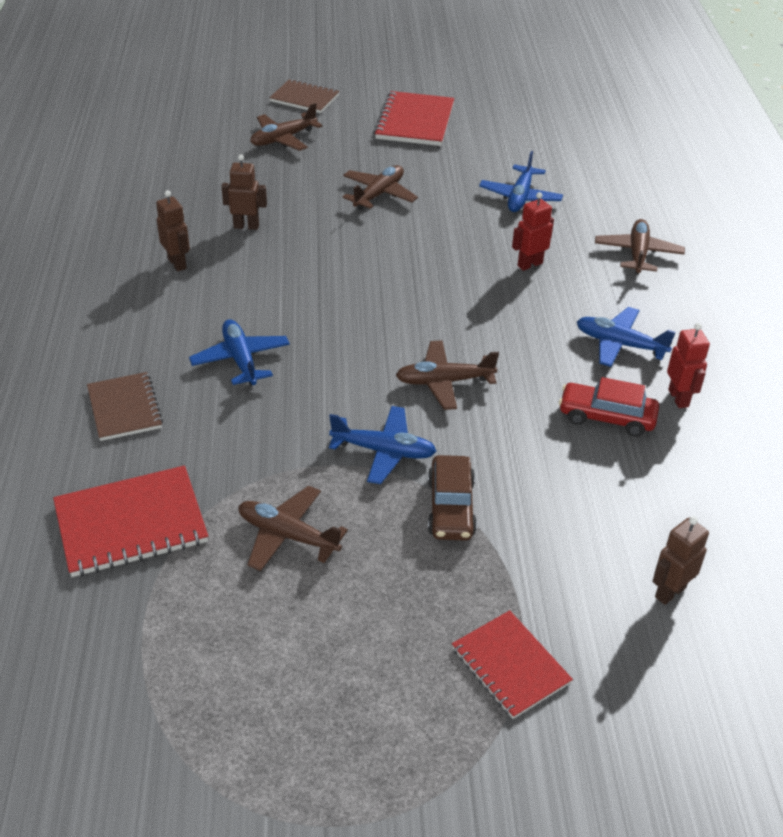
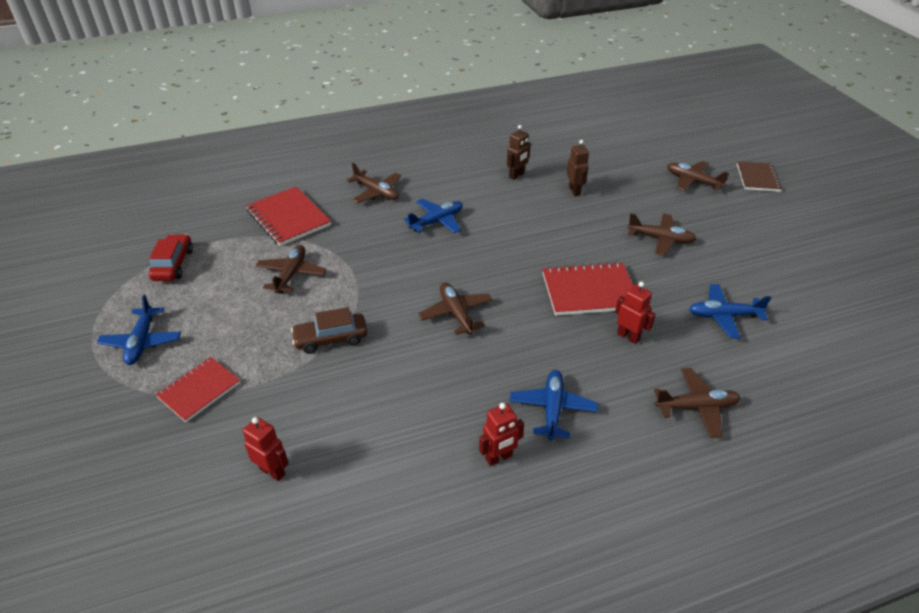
camera: 75 degrees right, 0 degrees up
brown notebook [87,372,163,441] -> brown plane [347,163,401,203]
blue plane [329,406,436,484] -> blue plane moved to [97,295,181,365]
red notebook [374,91,455,146] -> red notebook moved to [542,262,633,316]
red car [559,377,659,437] -> red car moved to [149,234,193,281]
brown robot [652,516,709,605] -> red robot [243,417,289,481]

